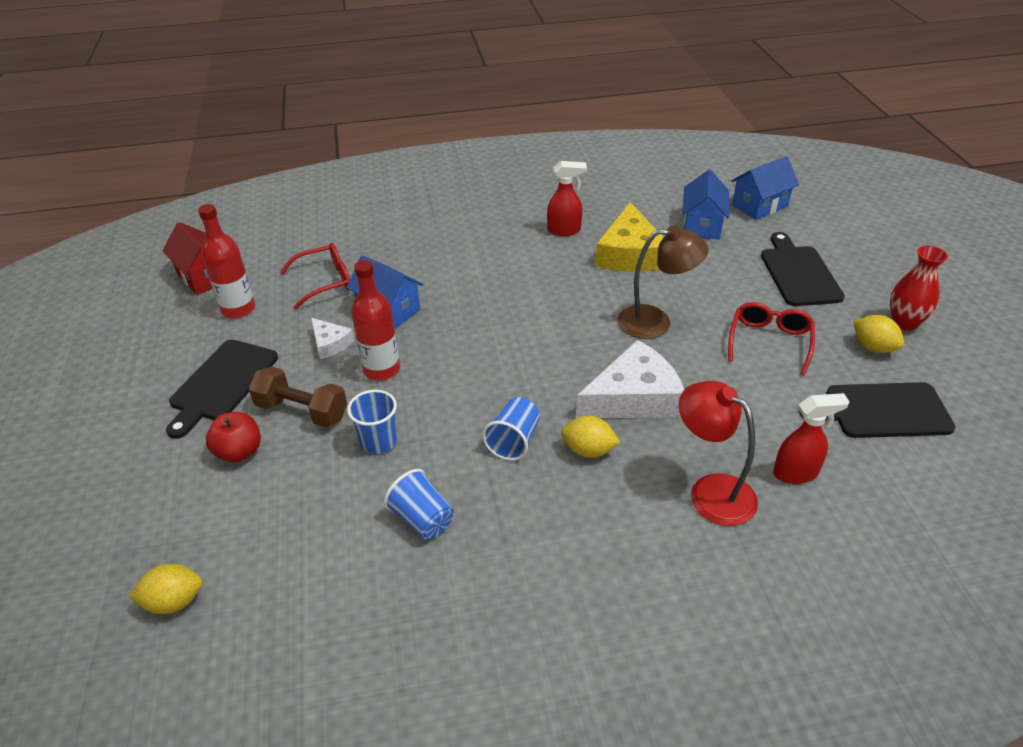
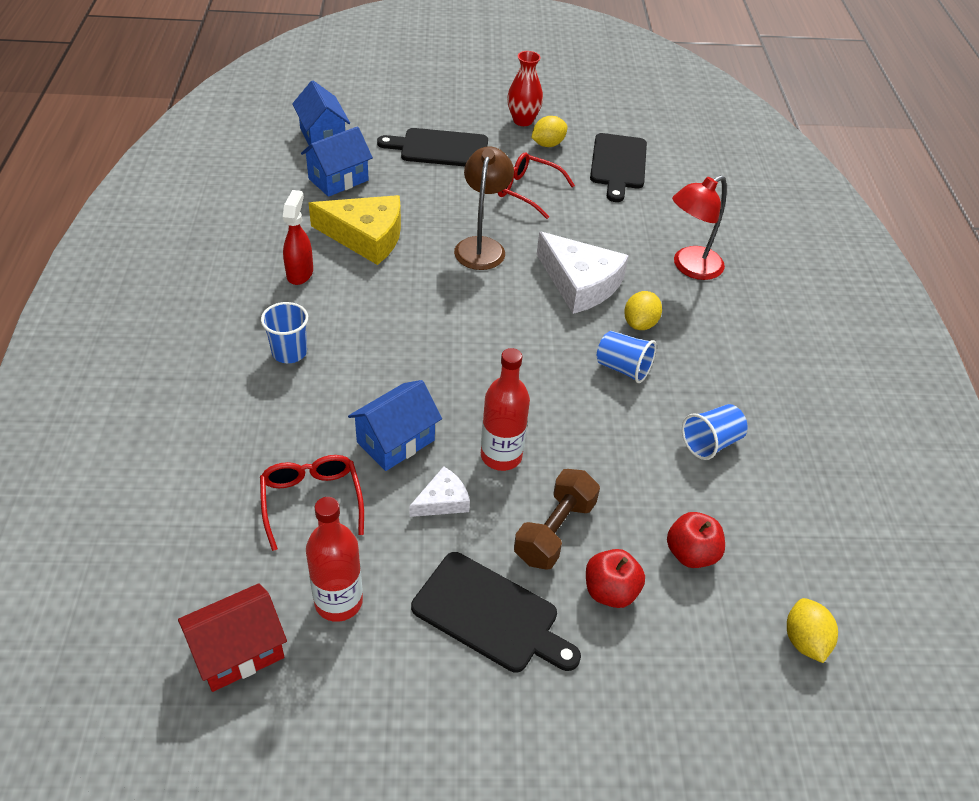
camera: 85 degrees left, 5 degrees up
blue cup [347,390,397,454] -> blue cup moved to [261,302,308,363]
white cheese [576,340,684,418] -> white cheese turned 150 degrees clockwise [537,232,629,314]
blue house [682,170,729,239] -> blue house turned 60 degrees counterclockwise [301,126,373,197]
red spray bottle [773,393,850,484] -> none
none -> red apple [667,512,725,568]

